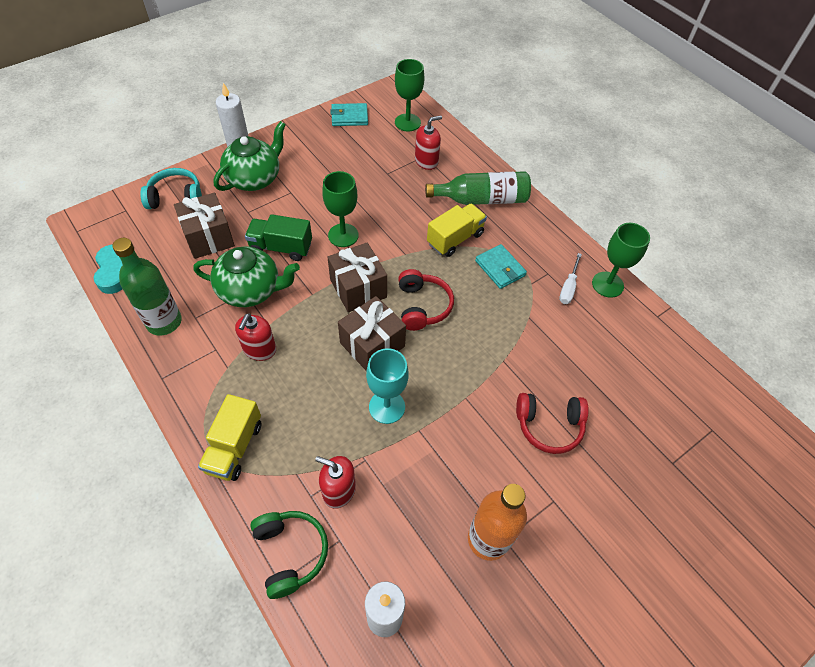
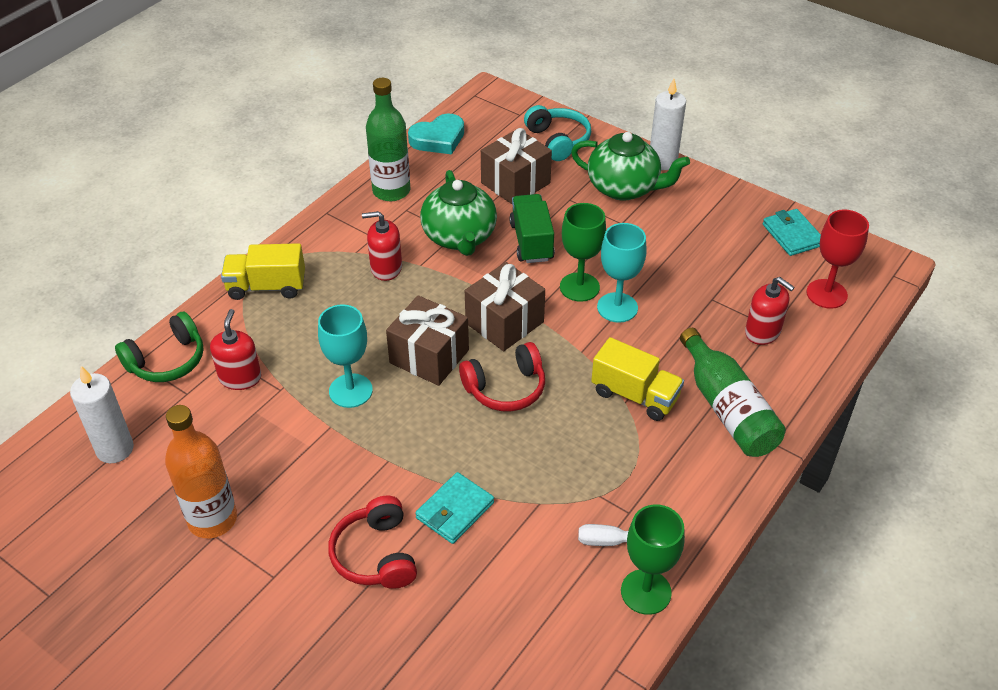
camera: 75 degrees right, 10 degrees down
green goblet [395,59,424,131] -> red goblet [806,209,869,309]
turquoise wallet [475,244,527,289] -> turquoise wallet moved to [415,472,494,544]
none -> turquoise goblet [597,223,646,323]

